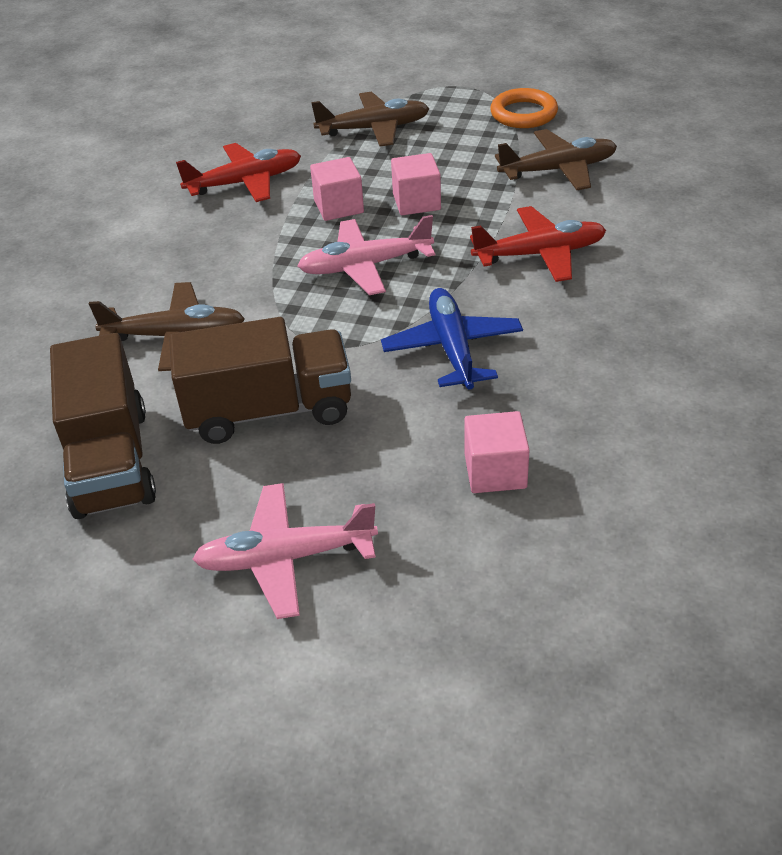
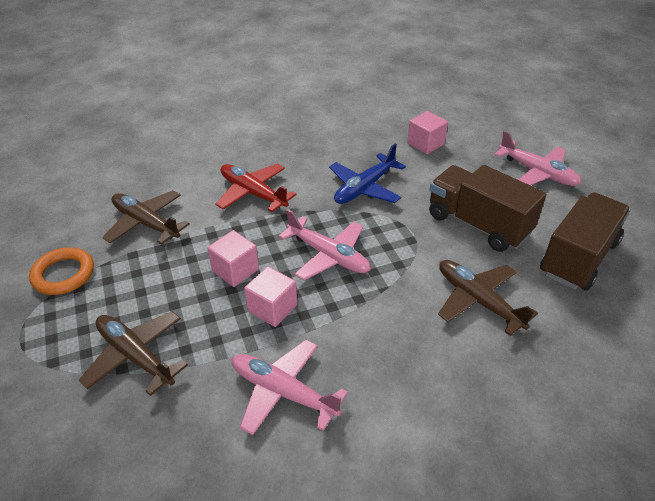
camera: 130 degrees left, 0 degrees up
red plane [176,143,301,202] -> pink plane [232,340,348,435]

